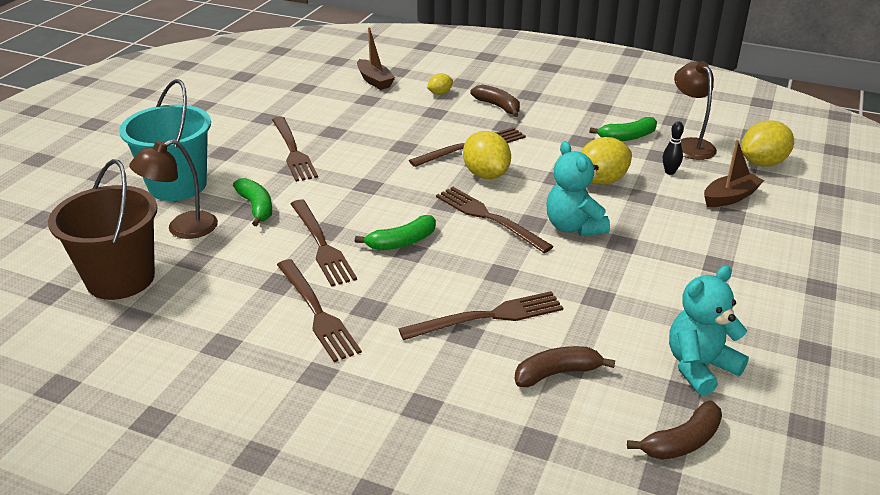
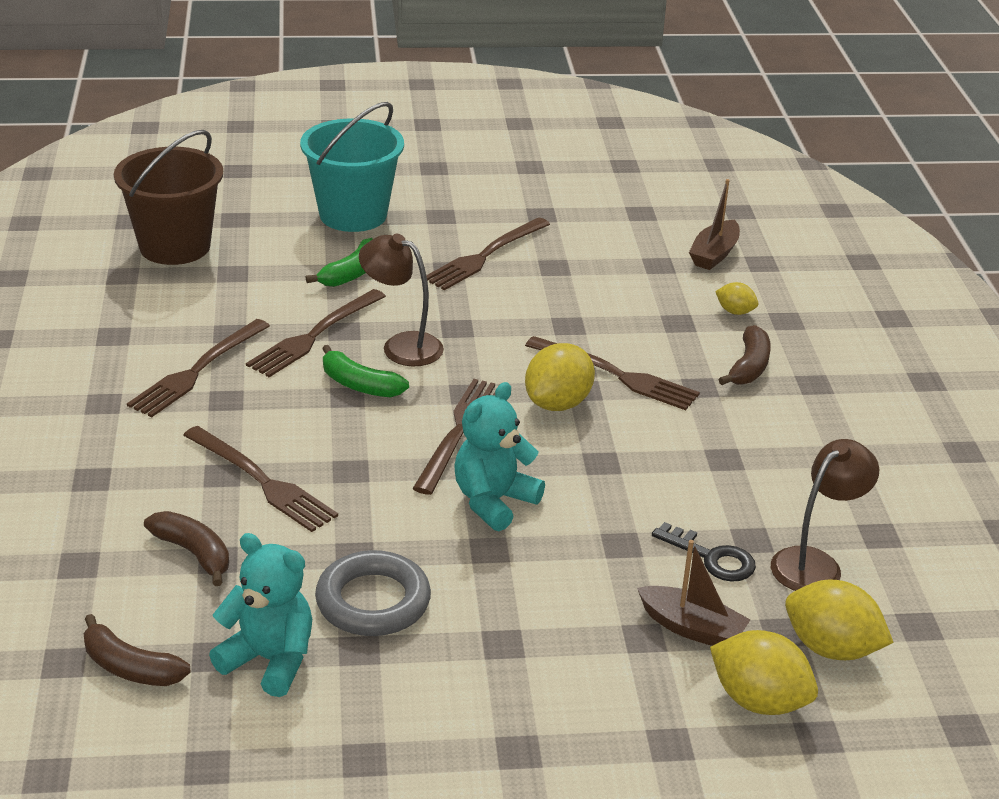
camera: 60 degrees right, 0 degrees up
brown lamp [129,139,218,239] -> brown lamp moved to [359,234,444,366]
yellow lemon [580,137,632,185] -> yellow lemon moved to [710,630,818,715]
green banana [589,117,657,141] -> none
black bowling pin [663,121,684,175] -> black key [652,522,756,582]
none -> grey ring [315,550,431,636]

